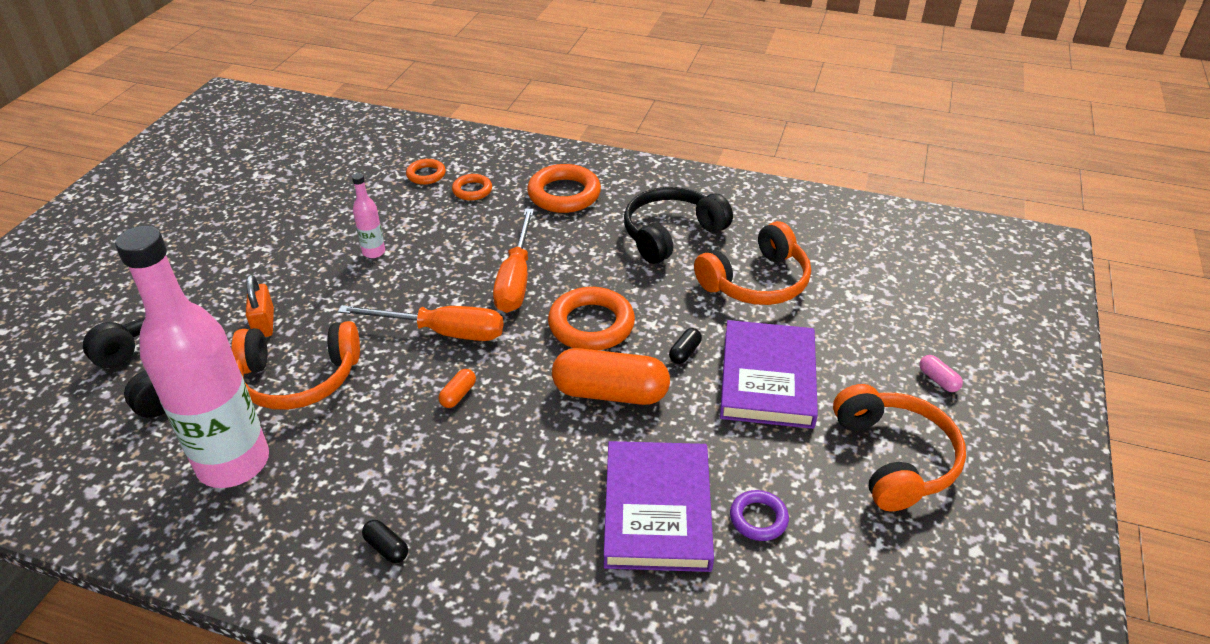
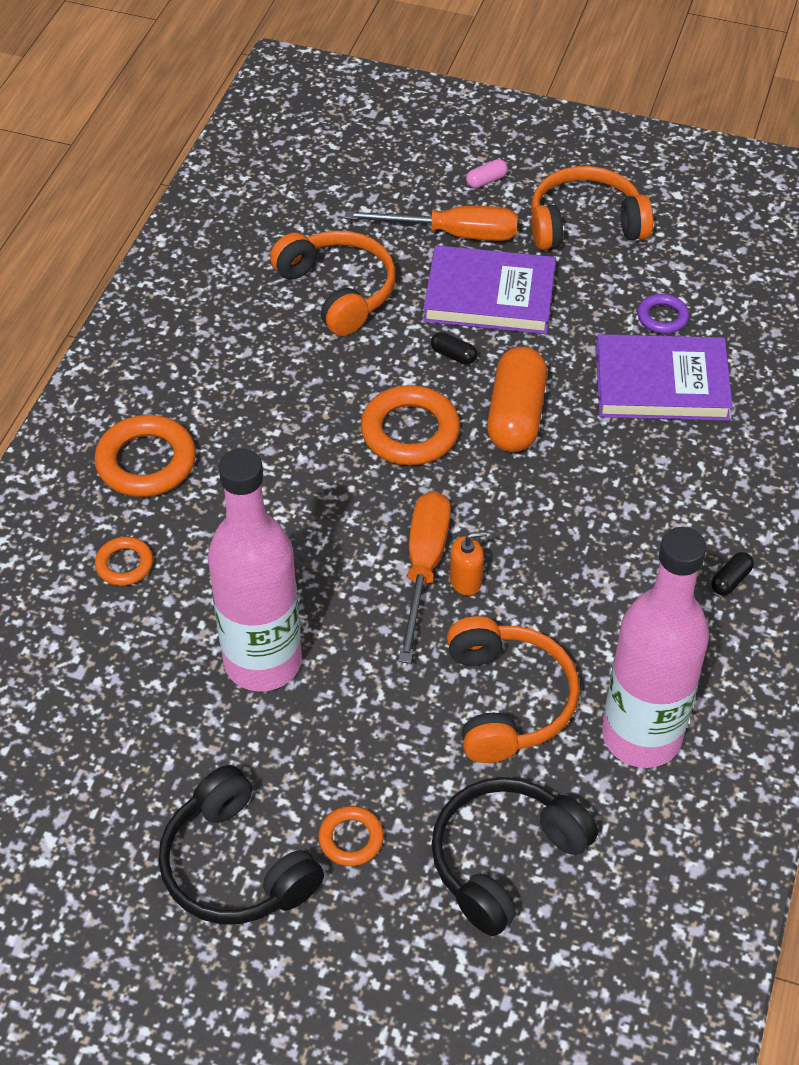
camera: 90 degrees left, 10 degrees up
orange padlock [246,275,274,337] -> none
pink bottle [352,173,385,258] -> pink bottle [208,449,302,692], size x2.46
orange ring [406,159,446,185] -> orange ring moved to [318,806,384,866]
orange capsule [438,369,476,408] -> none
orange screwdriver [493,208,534,313] -> orange screwdriver moved to [345,206,518,241]
black headphones [624,187,733,264] -> black headphones moved to [159,765,324,924]
none -> orange soap dispenser [450,531,487,596]

